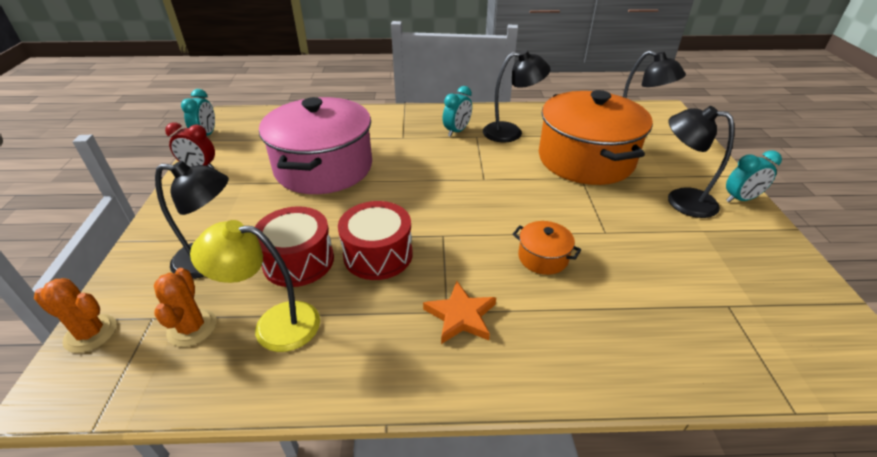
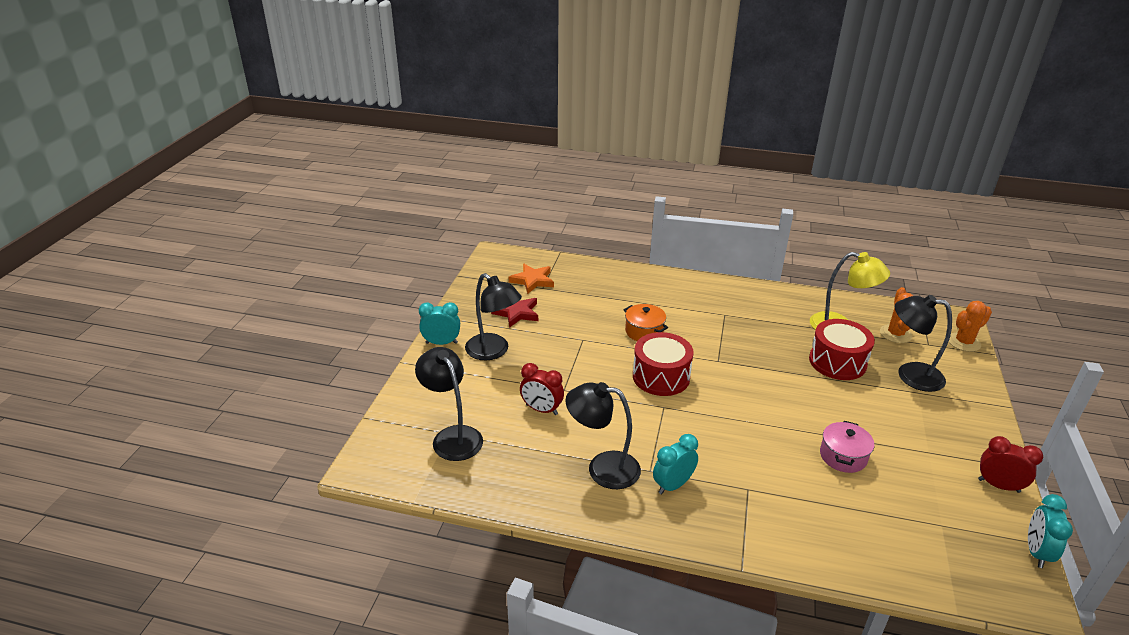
camera: 165 degrees left, 5 degrees down
orange cactus [34,278,117,353] -> orange cactus turned 60 degrees counterclockwise [949,301,992,352]
pink pot [259,97,372,194] -> pink pot [820,421,874,473], size x0.41
red drum [338,201,413,280] -> red drum moved to [633,332,694,396]
orange star [423,281,496,344] -> orange star moved to [509,264,554,294]
orange pot [539,90,653,185] -> red clock [520,363,564,415]
none -> red star [491,298,538,328]

